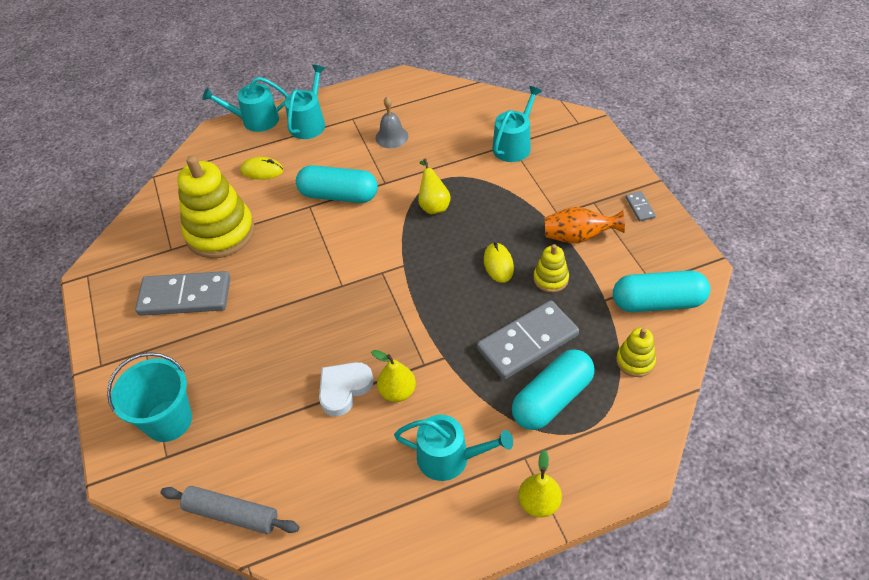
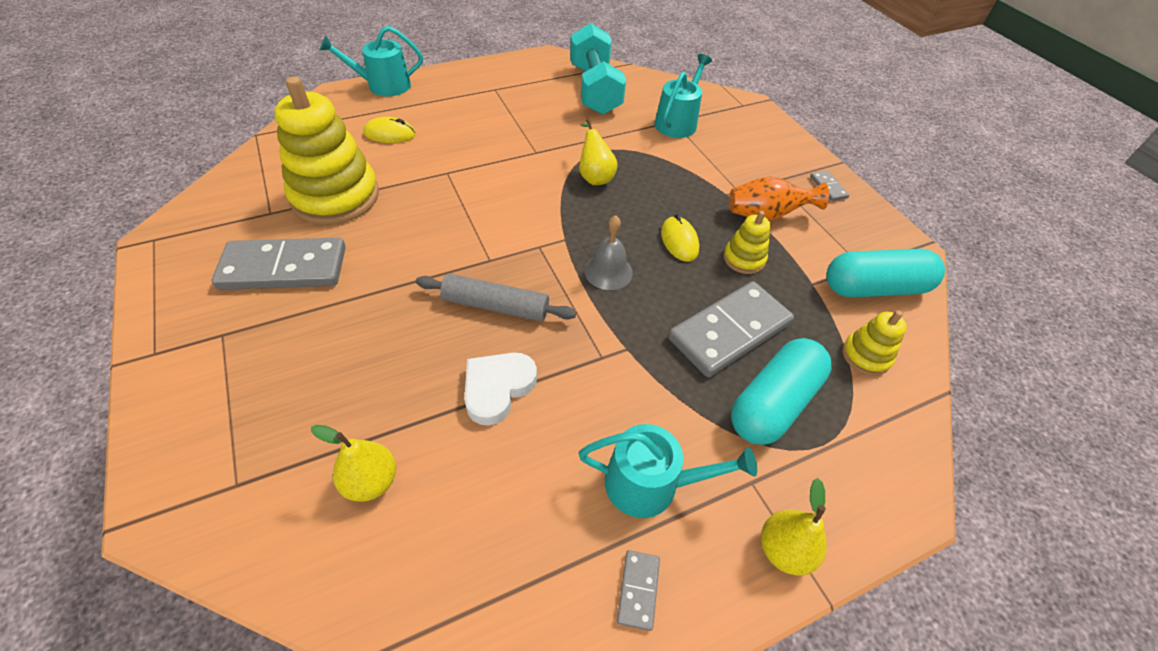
camera: 10 degrees left, 0 degrees up
turquoise bucket [107,352,192,442] -> none
grey rolling pin [161,486,299,534] -> grey rolling pin moved to [416,273,576,322]
turquoise watering can [285,65,325,139] -> none
turquoise capsule [296,165,378,203] -> none
yellow pear [371,350,416,402] -> yellow pear moved to [311,425,396,502]
grey bell [375,97,408,148] -> grey bell moved to [584,215,633,290]
none -> turquoise dumbbell [570,23,626,115]
none -> grey domino [617,550,660,631]

